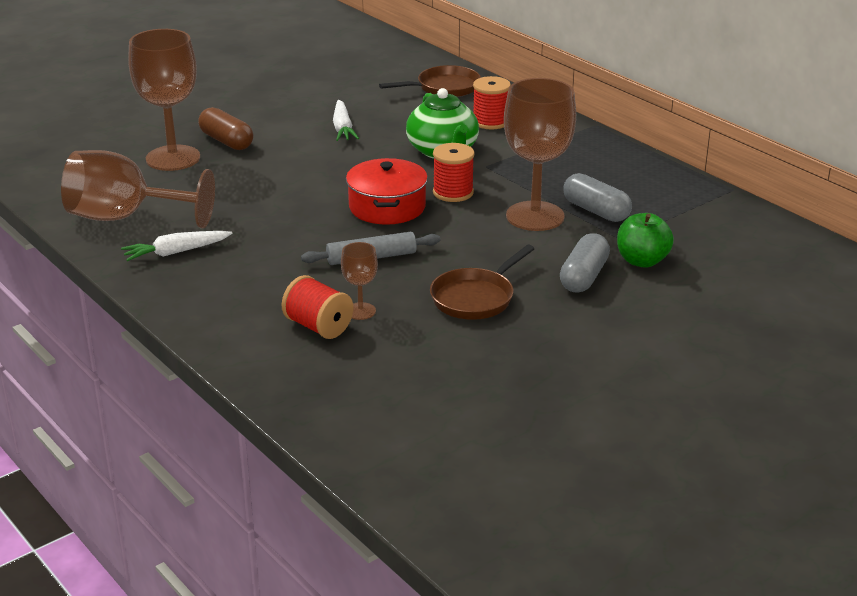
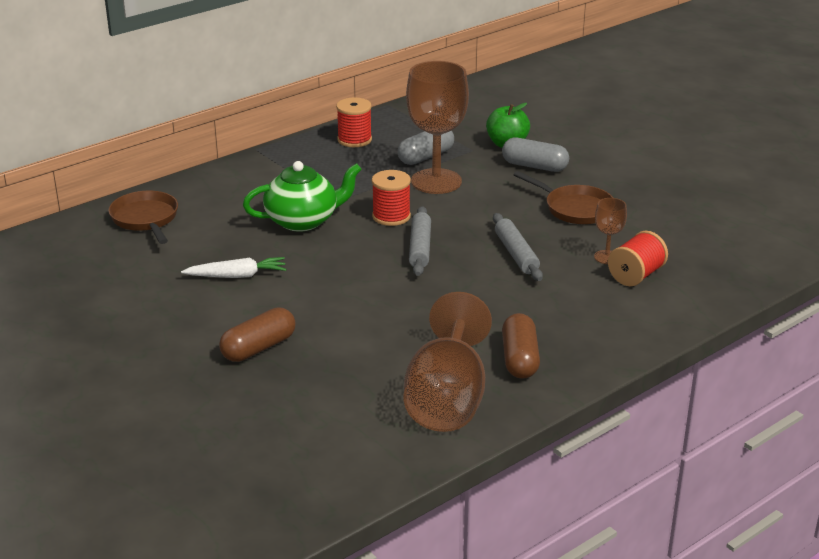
camera: 90 degrees left, 0 degrees up
white carrot [121,231,233,261] -> brown capsule [502,313,540,379]
brown goblet [128,29,200,171] -> none
red pot [346,158,428,225] -> grey rolling pin [409,206,431,276]
red spool [473,76,511,129] -> red spool moved to [336,97,372,147]

